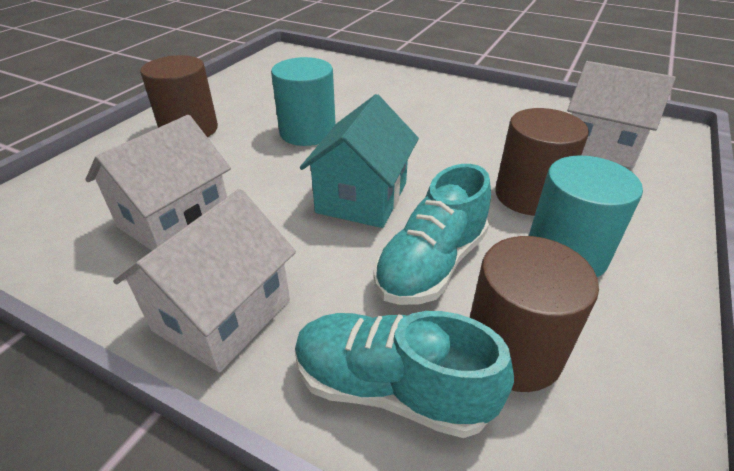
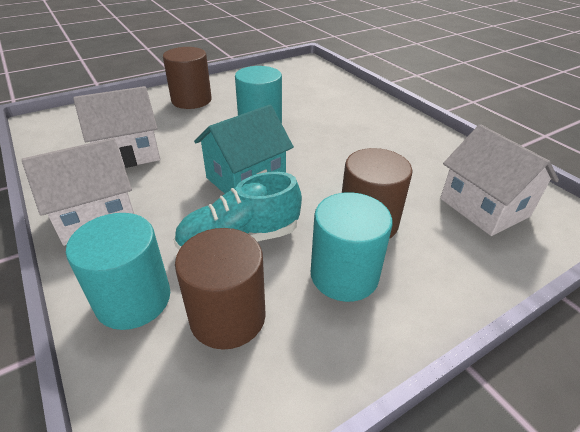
camera: 30 degrees right, 0 degrees up
turquoise shoe [295,311,514,438] -> turquoise cylinder [66,213,170,330]

